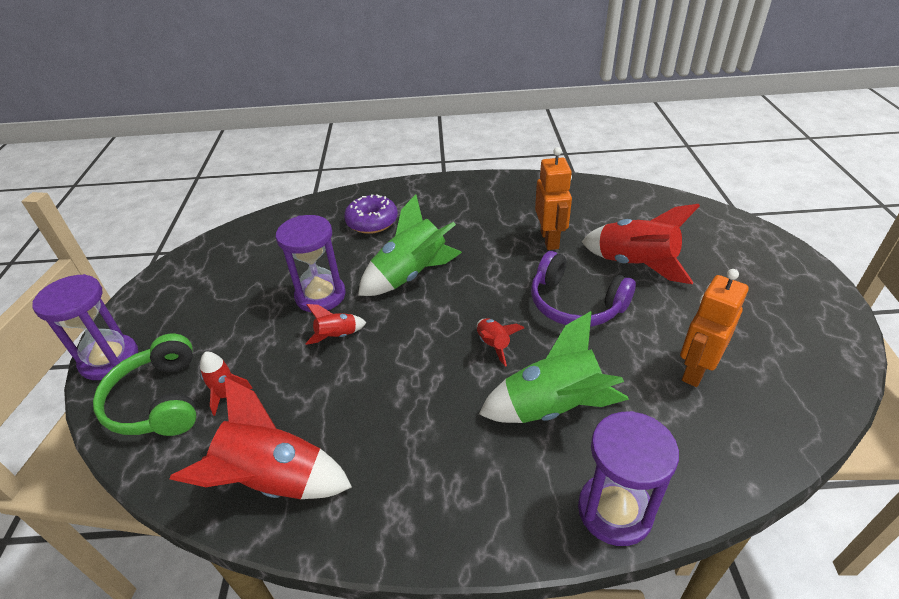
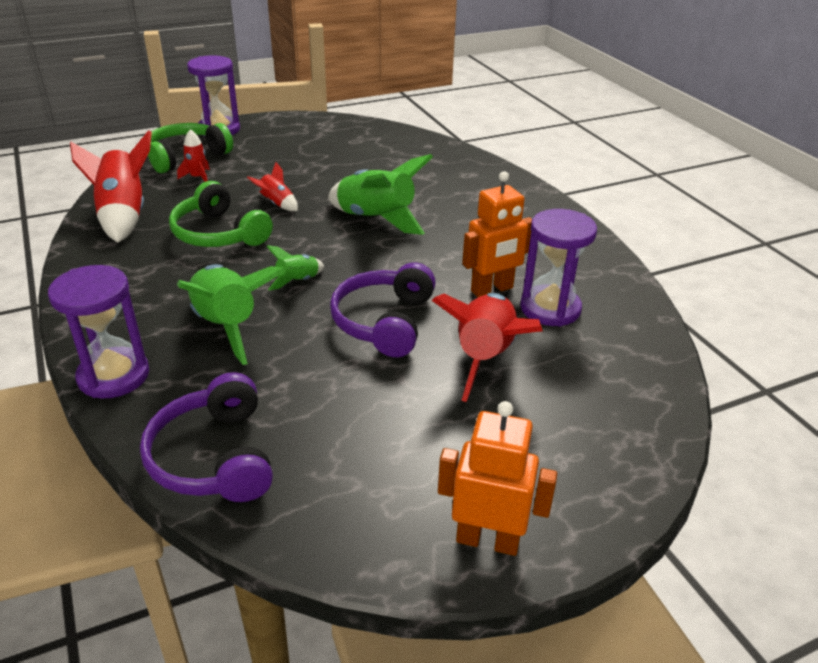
camera: 65 degrees right, 5 degrees down
purple hourglass [276,215,346,313] -> purple hourglass moved to [520,209,597,326]
purple donut [344,194,398,234] -> none
red rocket [477,318,524,367] -> green rocket [266,245,324,291]
orange robot [680,269,749,387] -> orange robot moved to [438,401,558,556]
none -> purple headphones [140,372,273,502]
none -> green headphones [169,181,273,247]

